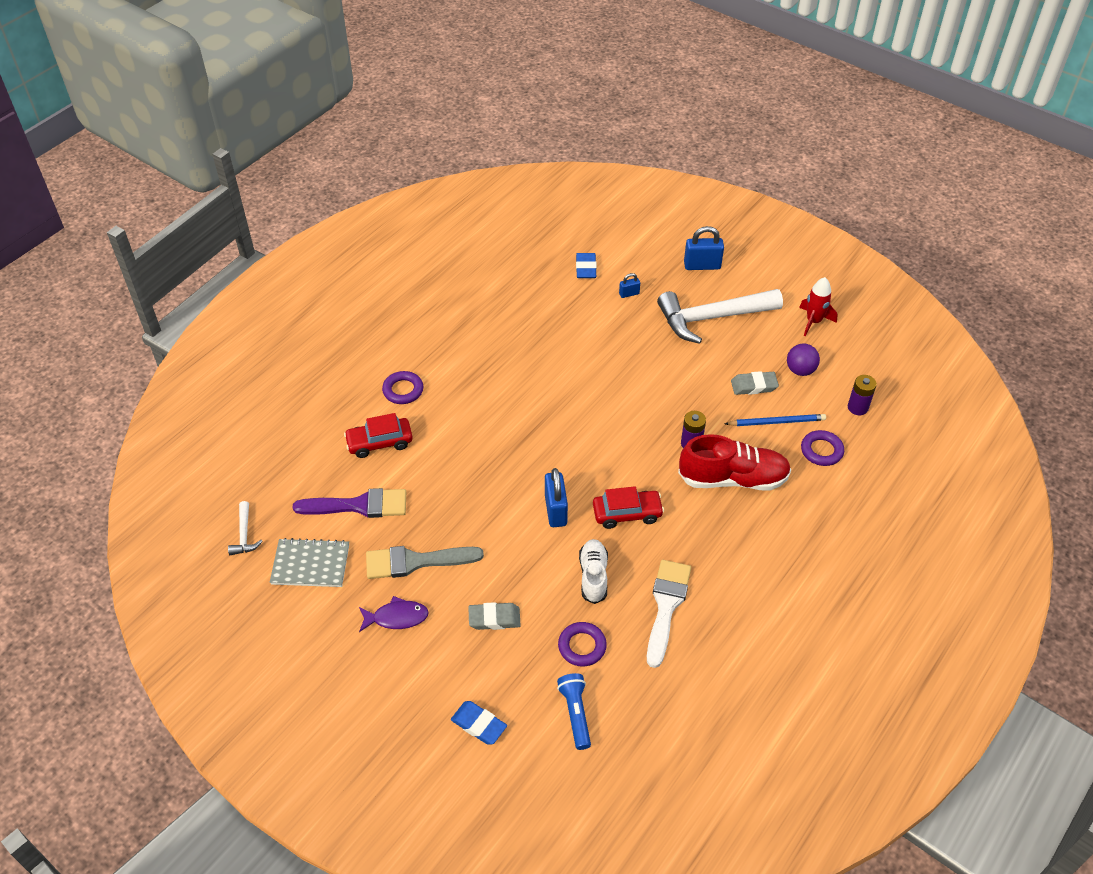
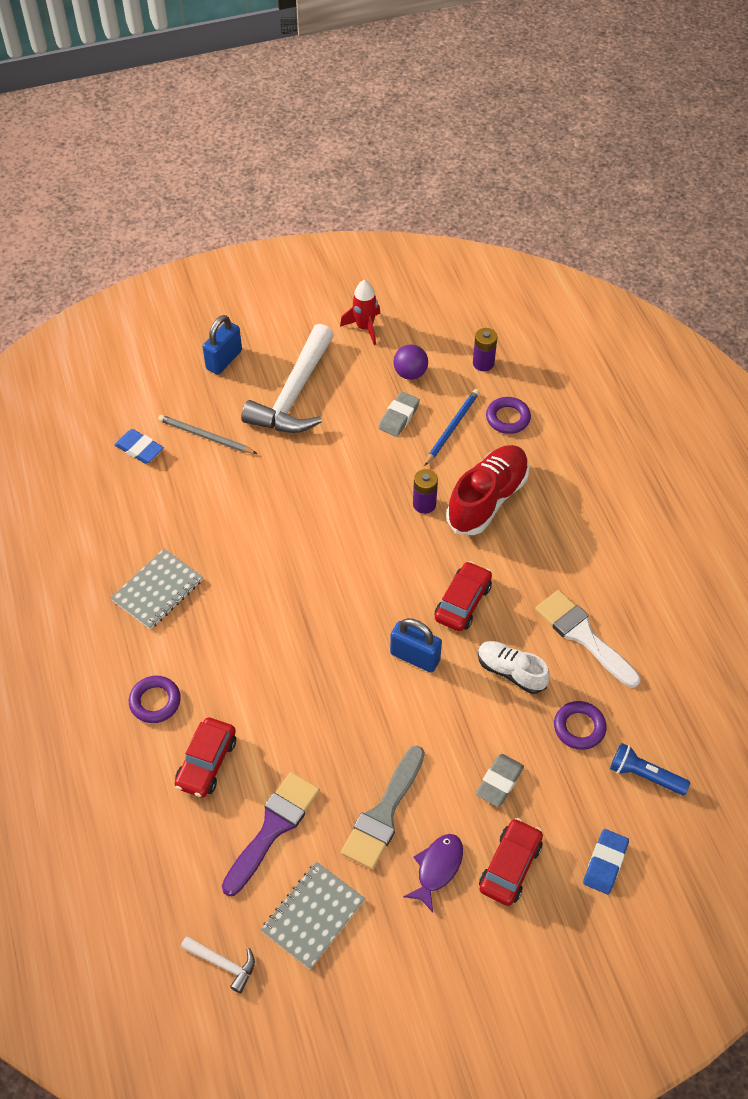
camera: 55 degrees left, 5 degrees up
blue eraser [451,701,507,745] -> blue eraser turned 45 degrees counterclockwise [583,829,629,894]
blue padlock [619,273,640,298] -> grey pencil [158,415,257,454]
none -> grey notebook [111,549,203,630]
none -> red car [479,818,543,906]

